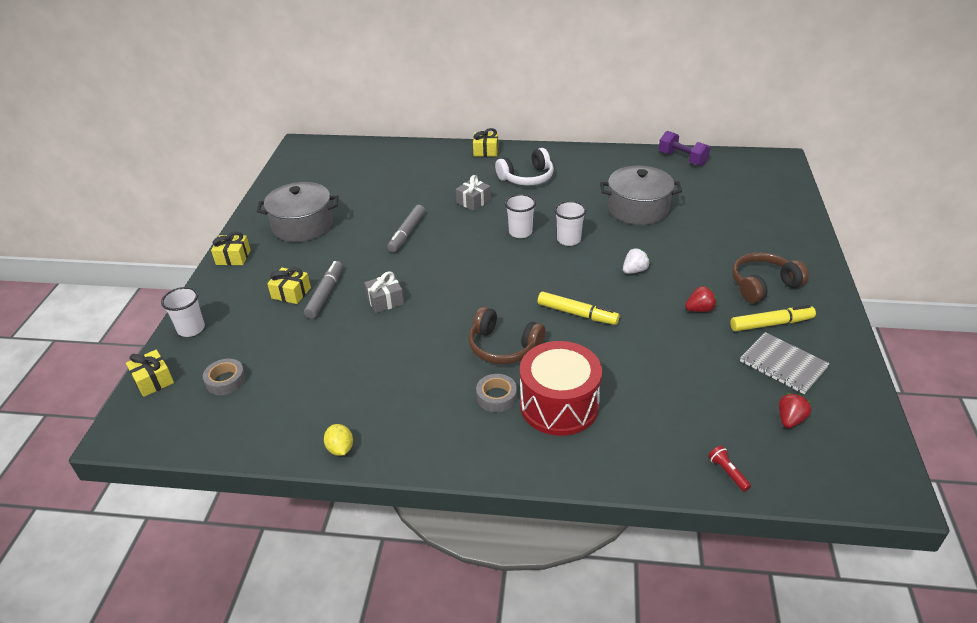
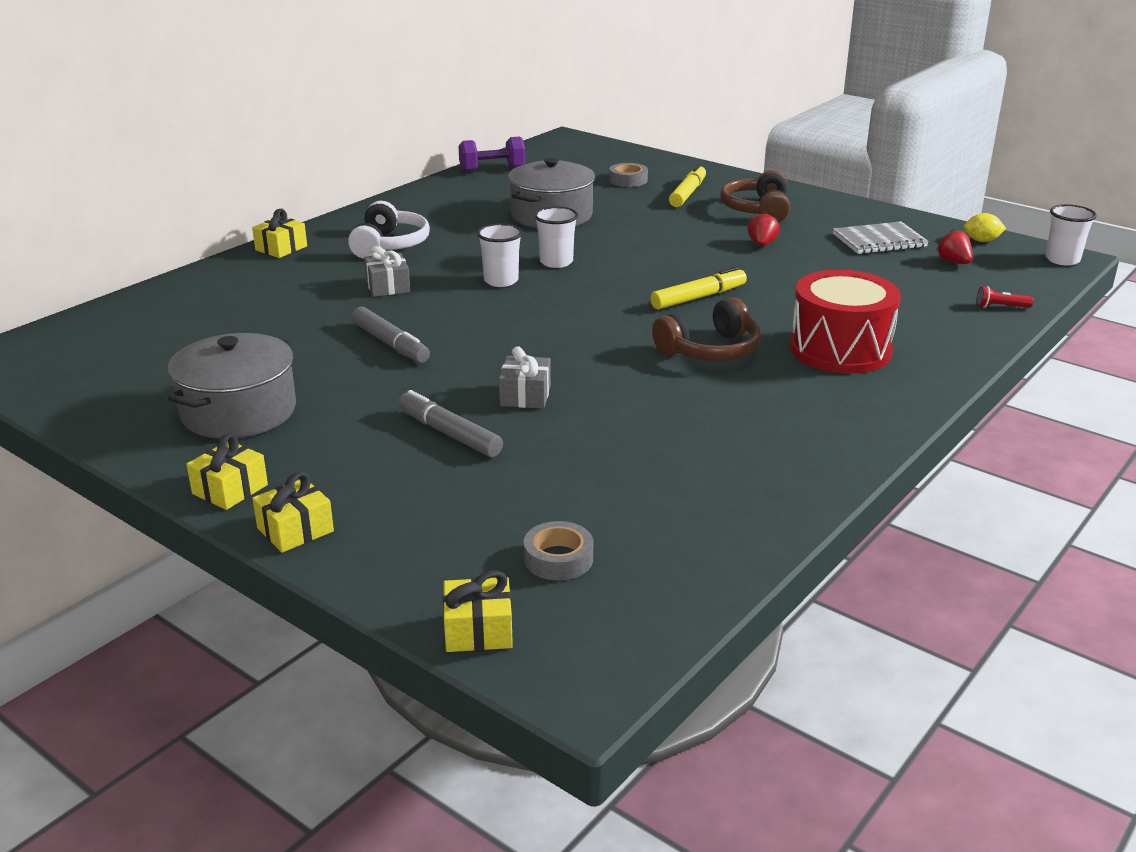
camera: 60 degrees left, 10 degrees down
white cup [161,287,205,337] -> white cup moved to [1046,204,1097,266]
yellow gift [267,268,311,304] -> yellow gift moved to [252,472,334,553]
yellow lemon [324,424,353,456] -> yellow lemon moved to [963,213,1006,242]
grey tape [476,374,517,412] -> grey tape moved to [609,163,648,187]
white strawberry [623,248,650,274] -> none
yellow marker [730,305,816,331] -> yellow marker moved to [669,164,706,207]

